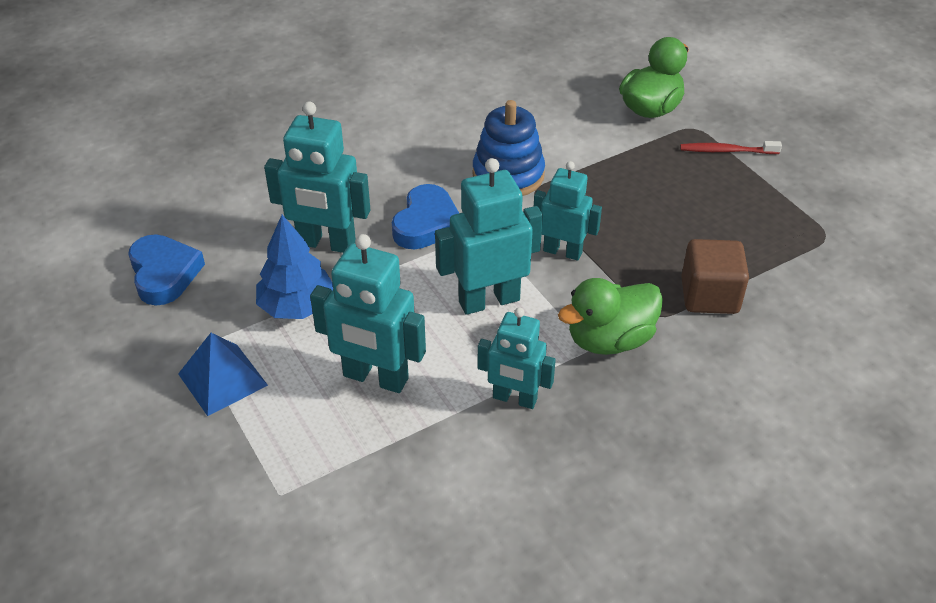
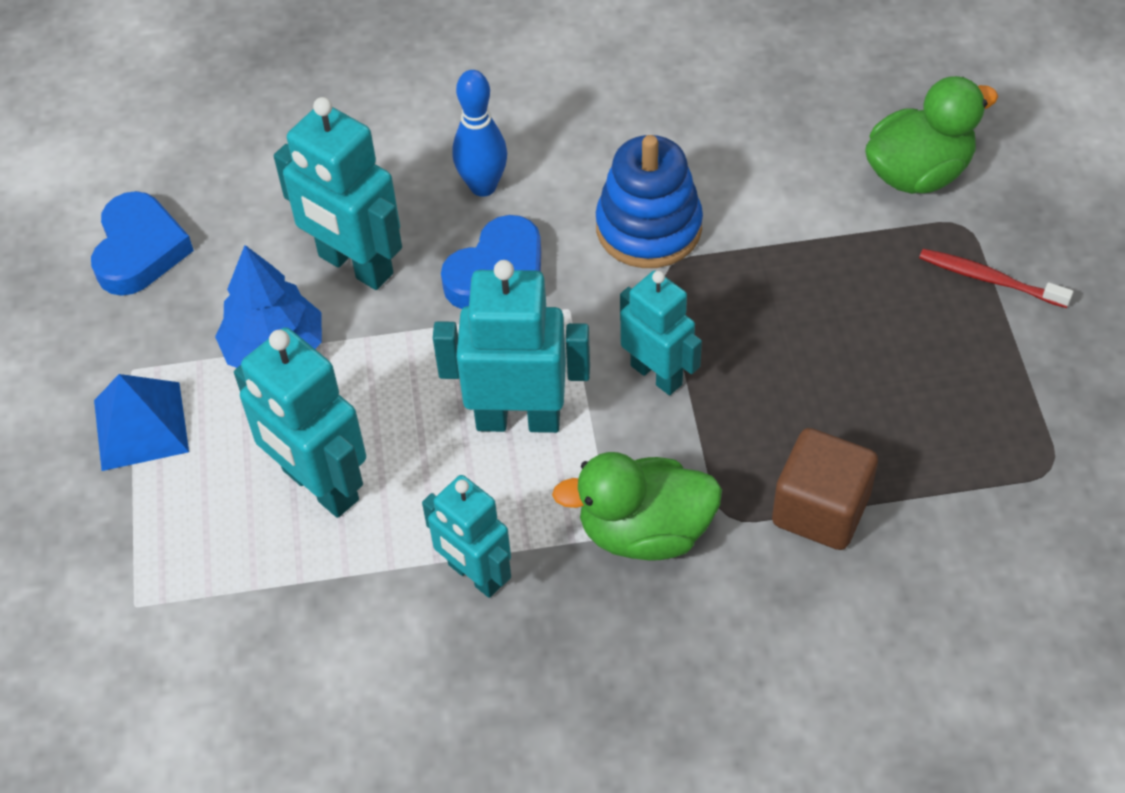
camera: 25 degrees right, 10 degrees up
none -> blue bowling pin [452,70,507,197]

